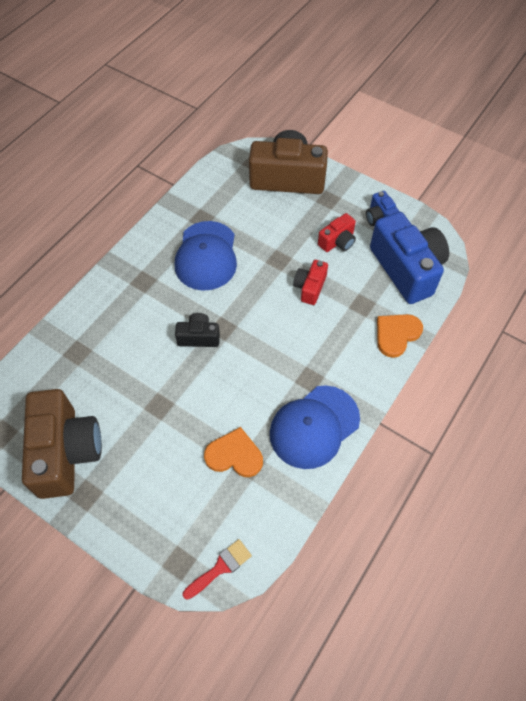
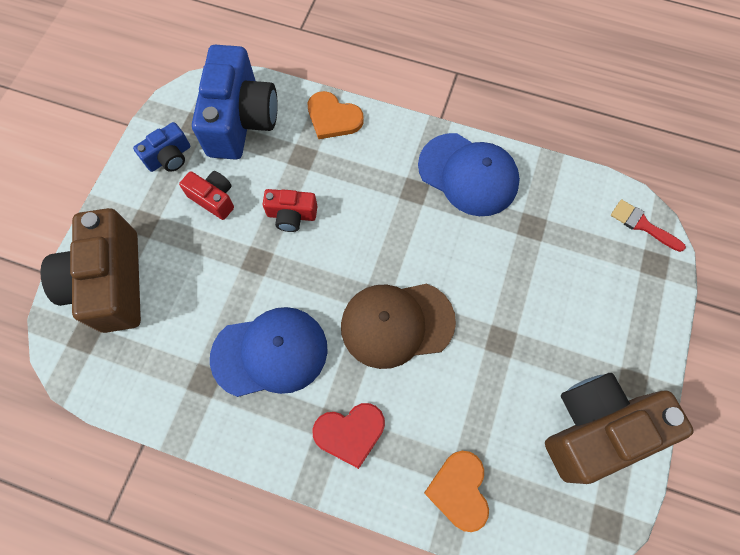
camera: 105 degrees left, 10 degrees up
black camera [175,313,220,347] -> brown cap [341,284,456,369]
orange heart [204,427,263,477] -> orange heart moved to [424,451,489,532]
blue camera [370,212,449,304] -> blue camera turned 135 degrees clockwise [192,45,278,160]
none -> red heart [312,403,385,469]

